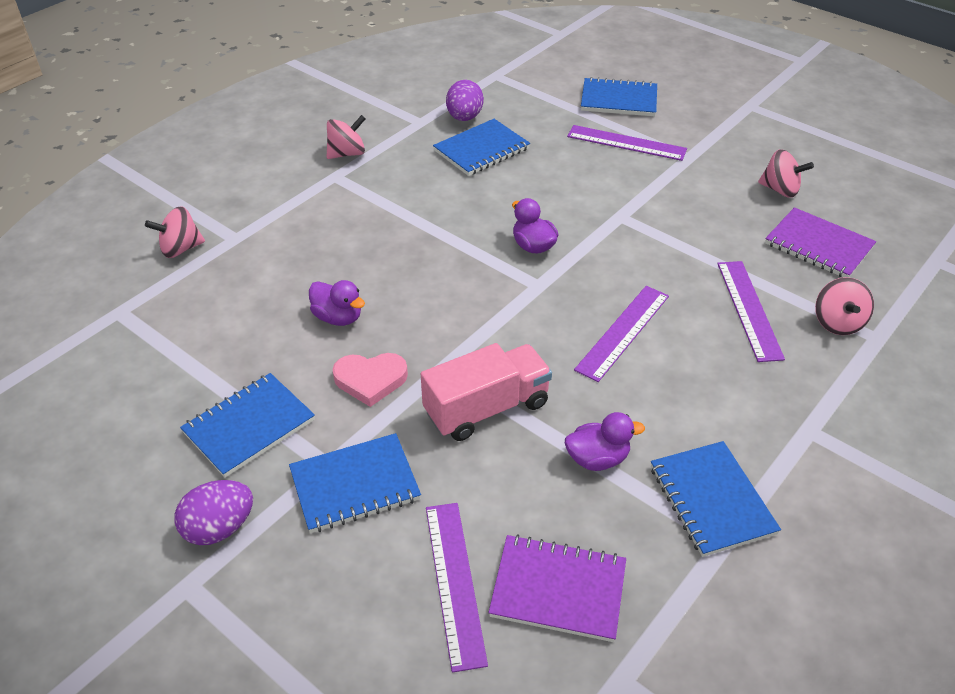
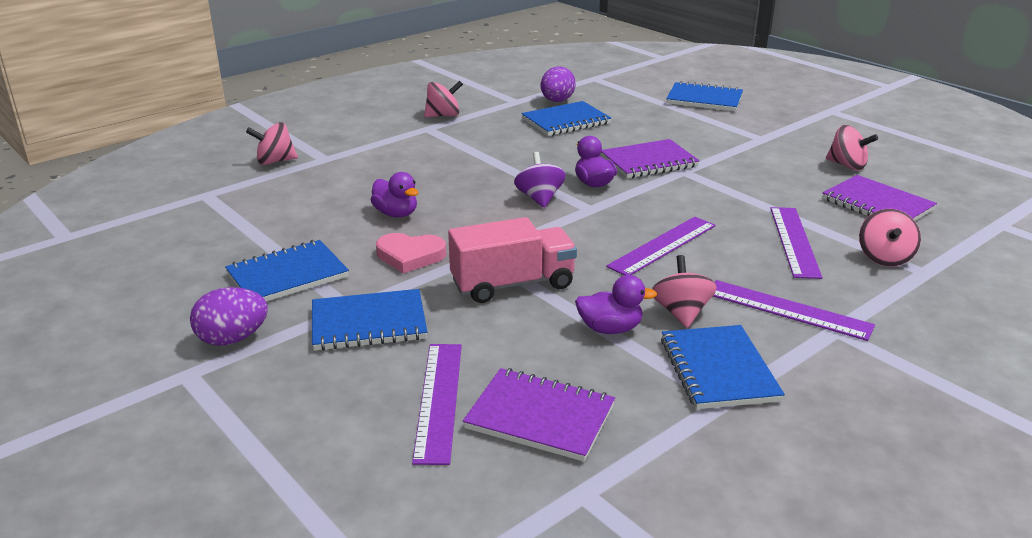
camera: 10 degrees right, 15 degrees down
purple ruler [567,125,687,161] -> purple ruler moved to [713,280,875,341]
none -> purple spinning top [514,152,566,208]
none -> purple notebook [601,139,700,178]
none -> pink spinning top [652,255,717,328]

